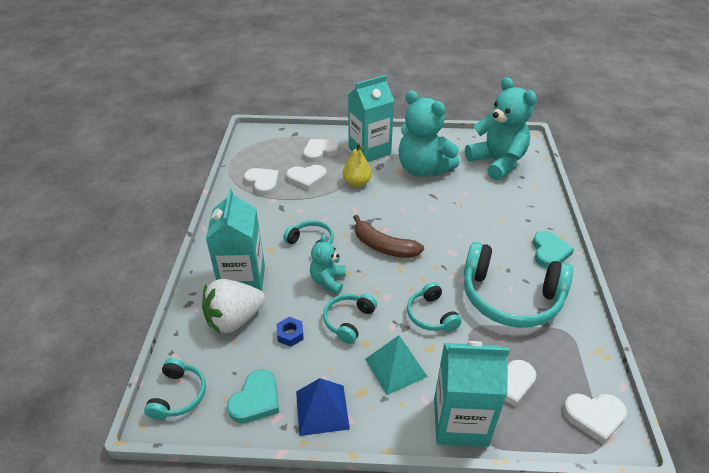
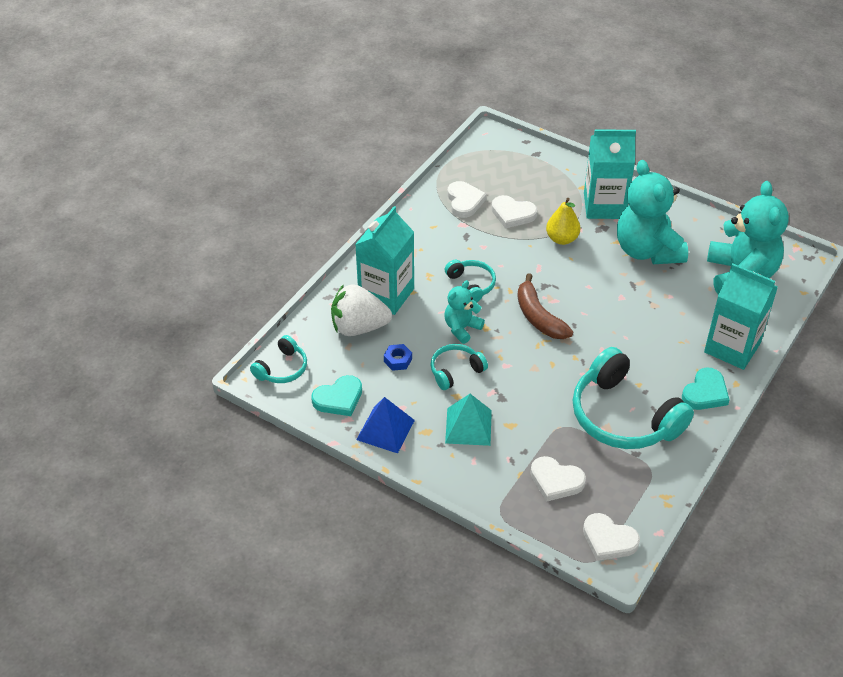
camera: 30 degrees right, 5 degrees up
white heart [303,139,339,163] -> none
turquoise headphones [407,282,462,332] -> none
turquoise carton [434,341,510,447] -> turquoise carton moved to [704,263,778,370]

